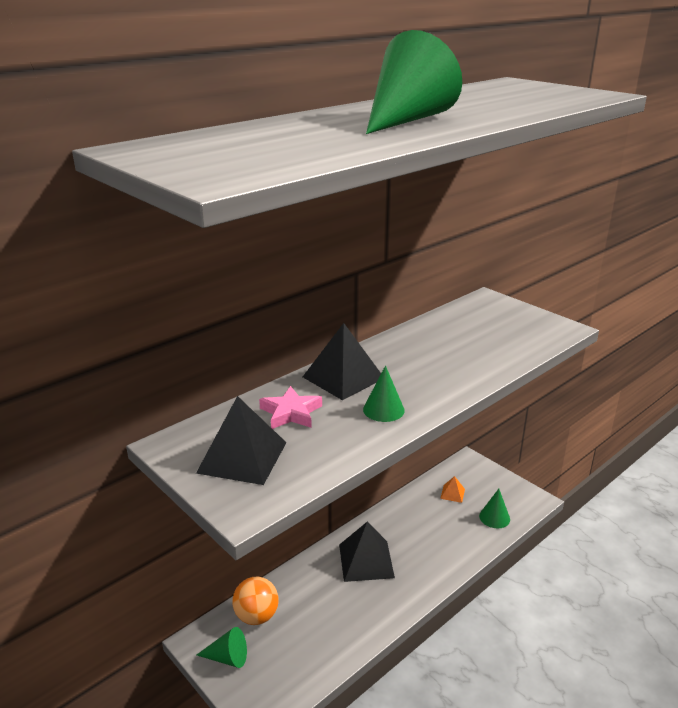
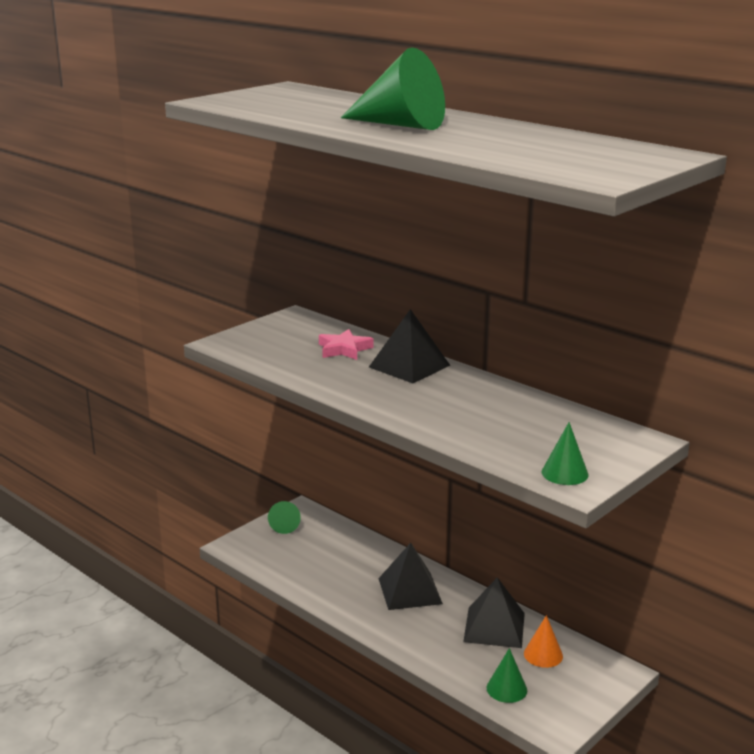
camera: 85 degrees right, 5 degrees down
black pyramid [196,396,287,485] -> black pyramid moved to [463,577,525,648]
orange ball [232,577,279,625] -> none
green cone [363,366,405,422] -> green cone moved to [542,422,588,485]
orange pyramid [440,476,465,503] -> orange cone [524,615,563,668]

